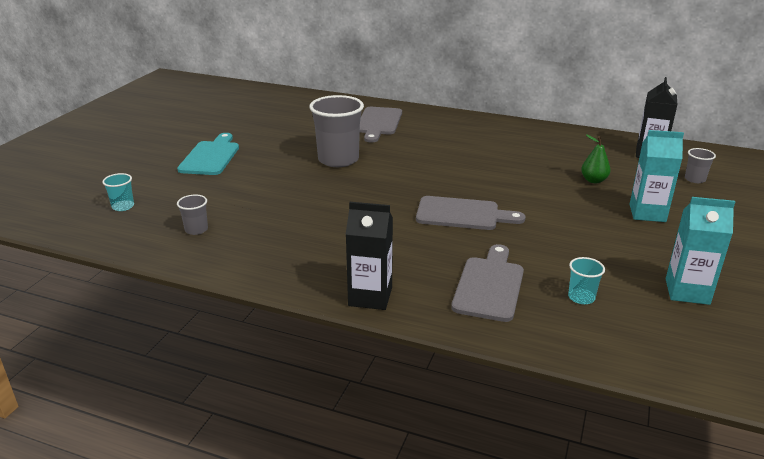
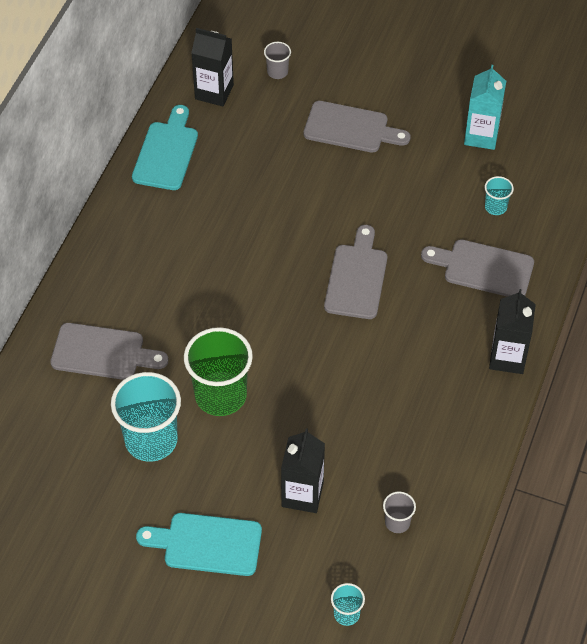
camera: 90 degrees left, 25 degrees up
grey cup [309,95,364,167] -> green cup [184,327,253,416]
green pear [581,134,610,183] -> none
turquoise carton [629,130,684,222] -> grey cutting board [304,101,411,152]
none -> turquoise cup [111,372,181,462]
none -> turquoise cutting board [132,105,198,190]
none -> black carton [281,429,325,513]

